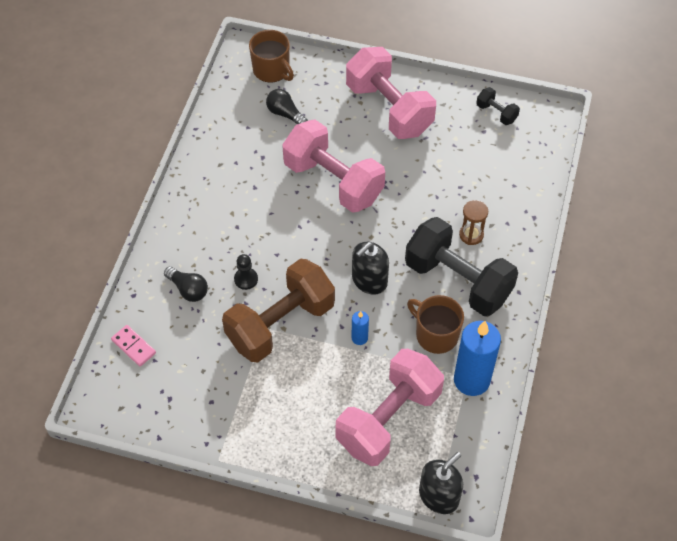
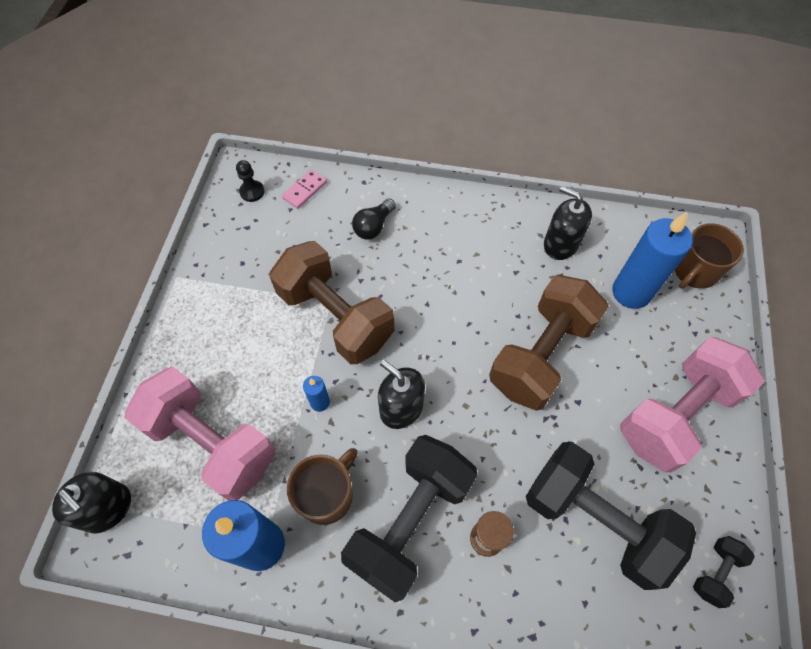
camera: 85 degrees right, 5 degrees up
black pawn [234,254,258,290] -> black pawn moved to [236,160,265,202]
black light bulb [266,89,308,124] -> blue candle [612,212,693,309]
pink dumbbell [282,120,385,213] -> brown dumbbell [489,275,609,411]
none -> black dumbbell [526,442,696,590]
none -> black soap dispenser [544,186,592,260]

